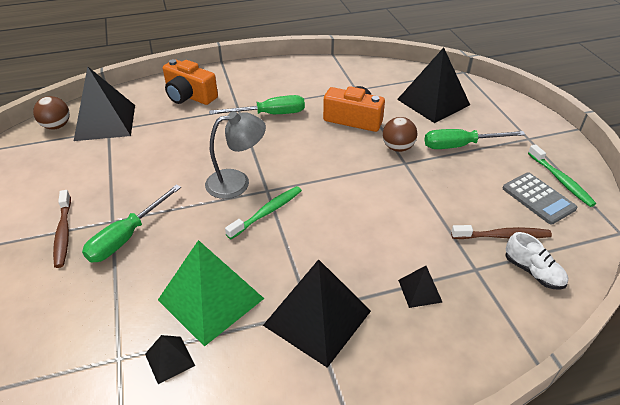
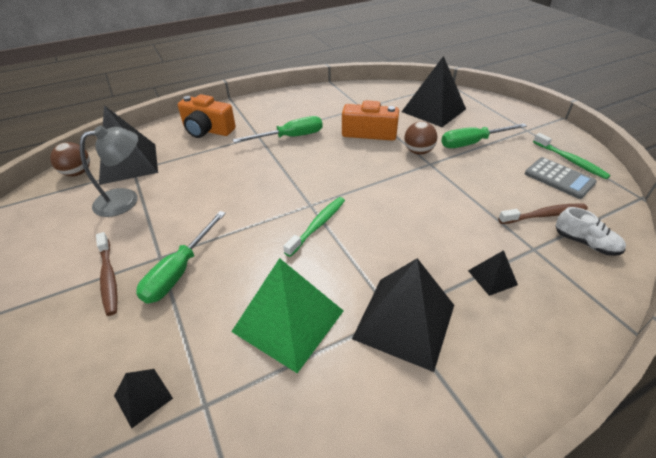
camera: 10 degrees left, 0 degrees up
black pyramid [145,335,195,384] -> black pyramid moved to [114,369,173,428]
grey lamp [205,111,266,199] -> grey lamp moved to [80,125,138,217]

